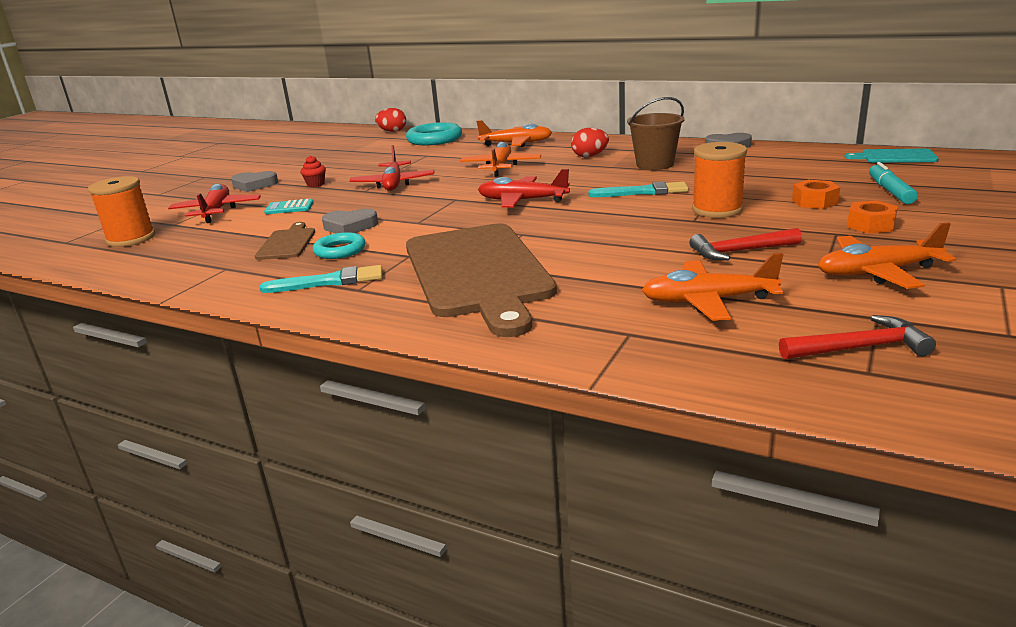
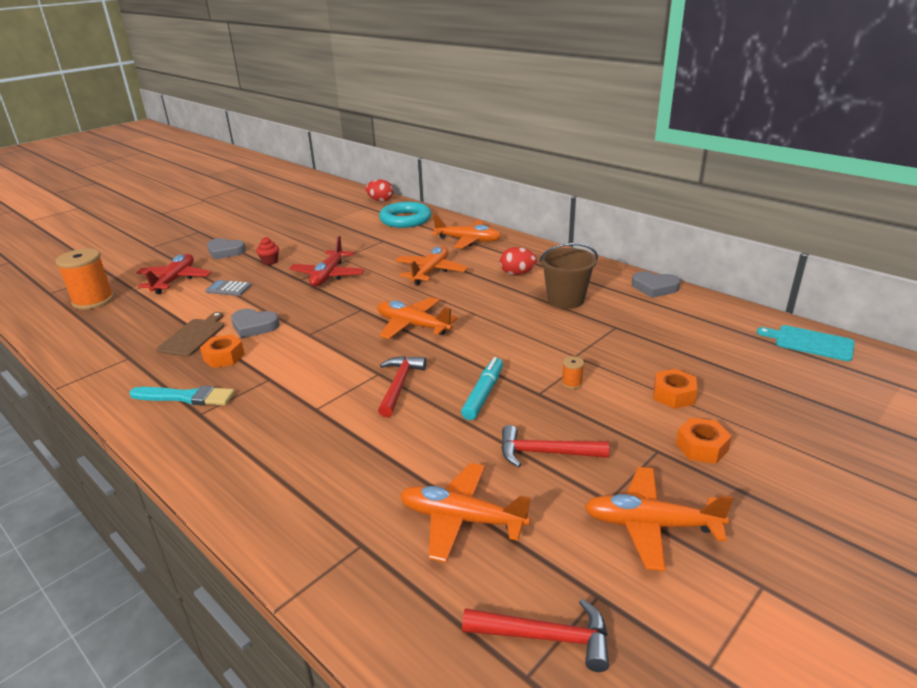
camera: 15 degrees right, 5 degrees up
turquoise calculator [264,199,314,214] -> grey calculator [205,280,251,296]
turquoise ring [313,232,366,259] -> orange nut [200,334,244,368]
brown cutting board [406,223,557,337] -> none
red plane [478,169,570,208] -> orange plane [377,297,458,339]
turquoise brush [588,181,689,197] -> none
orange spool [692,142,747,218] -> orange spool [562,356,584,389], size x0.42
turquoise marker [869,162,918,204] -> turquoise marker moved to [461,357,503,420]
none -> red hammer [378,356,426,417]

